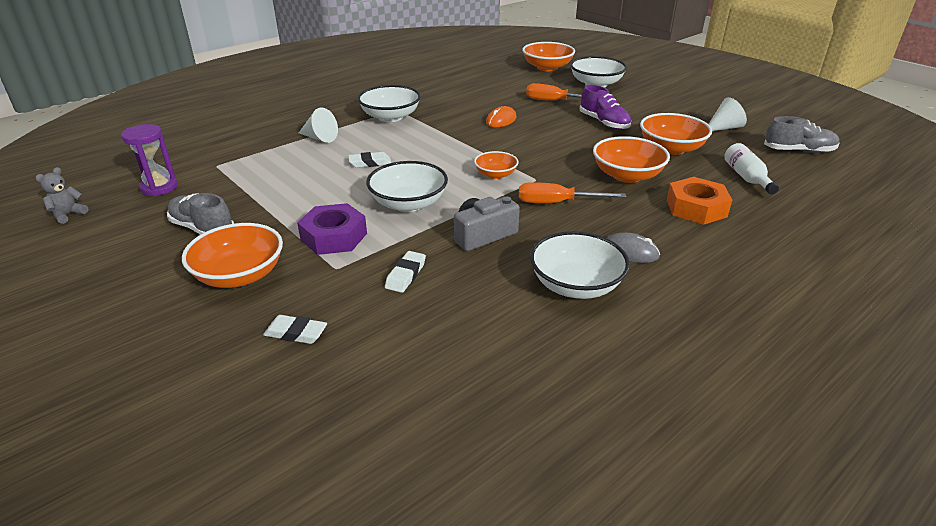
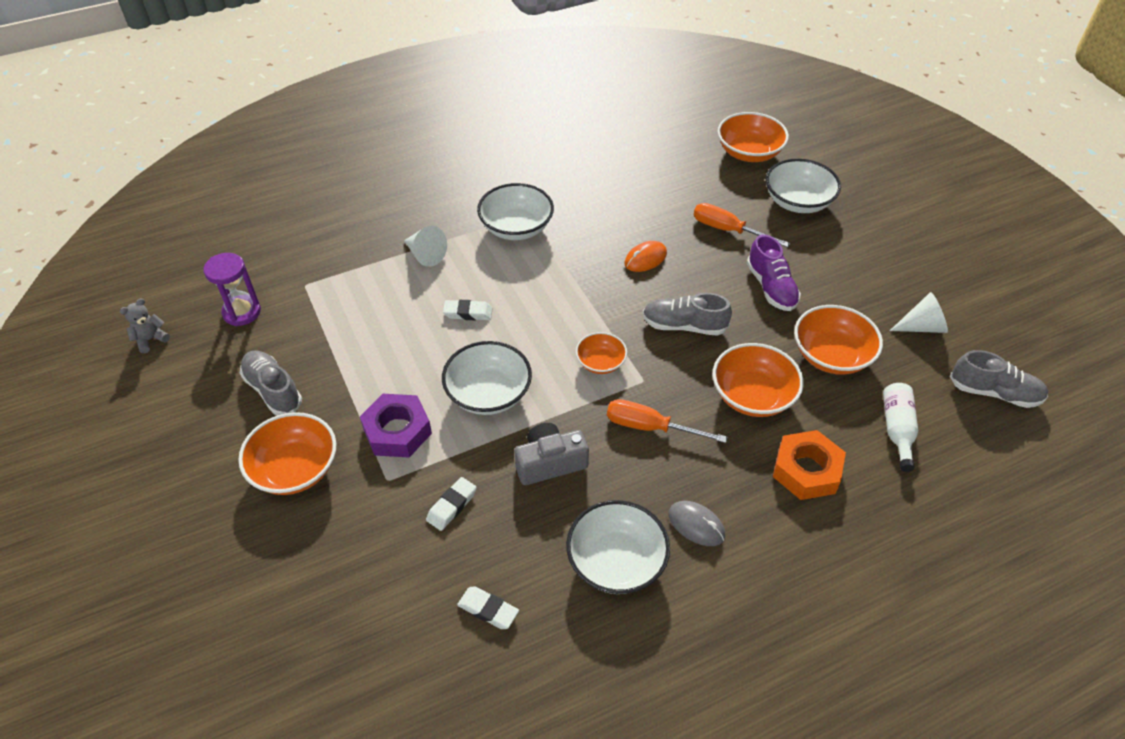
camera: 15 degrees right, 15 degrees up
white eraser [263,315,327,344] -> white eraser moved to [457,586,519,629]
none -> grey shoe [643,293,732,336]

